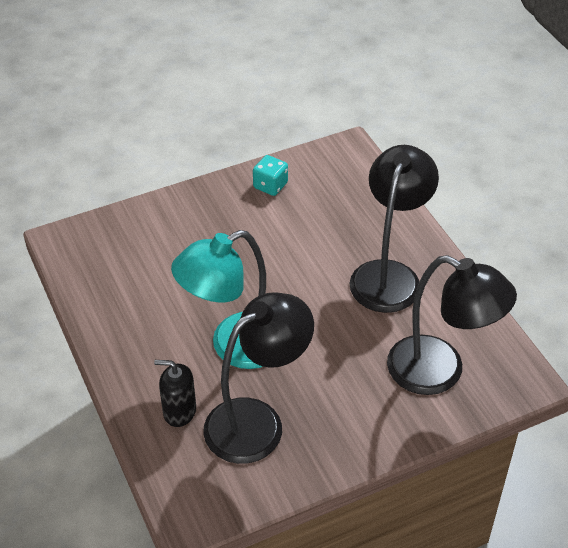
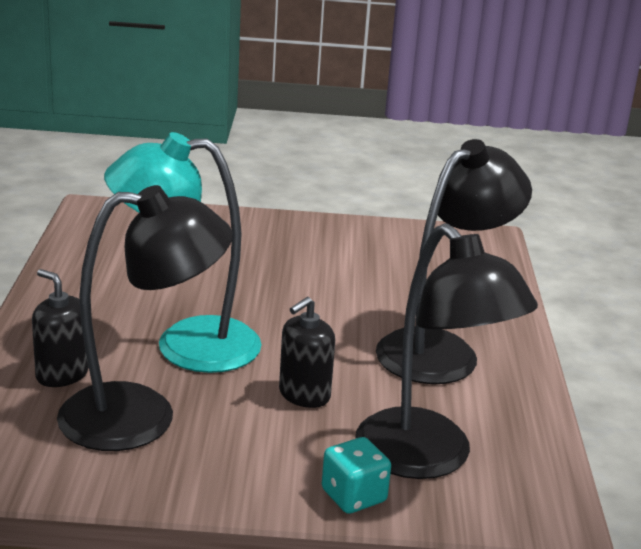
camera: 25 degrees right, 20 degrees down
turquoise dice [253,155,288,196] -> turquoise dice moved to [322,437,391,514]
none -> black soap dispenser [279,297,335,408]

